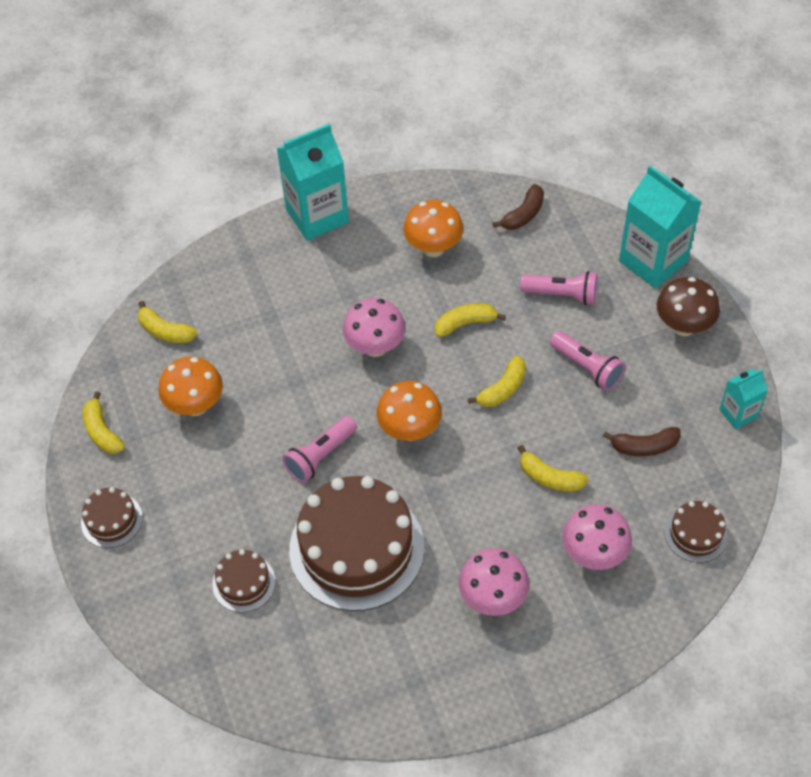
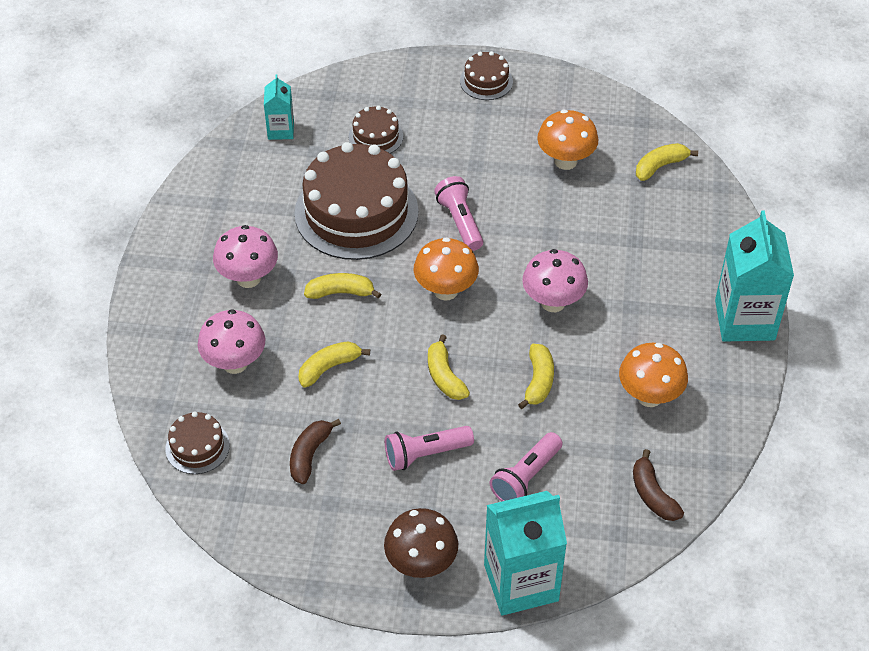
camera: 115 degrees right, 5 degrees down
yellow banana [82,391,125,454] -> yellow banana moved to [304,273,381,299]
turquoise carton [719,369,768,429] -> turquoise carton moved to [264,75,294,140]

